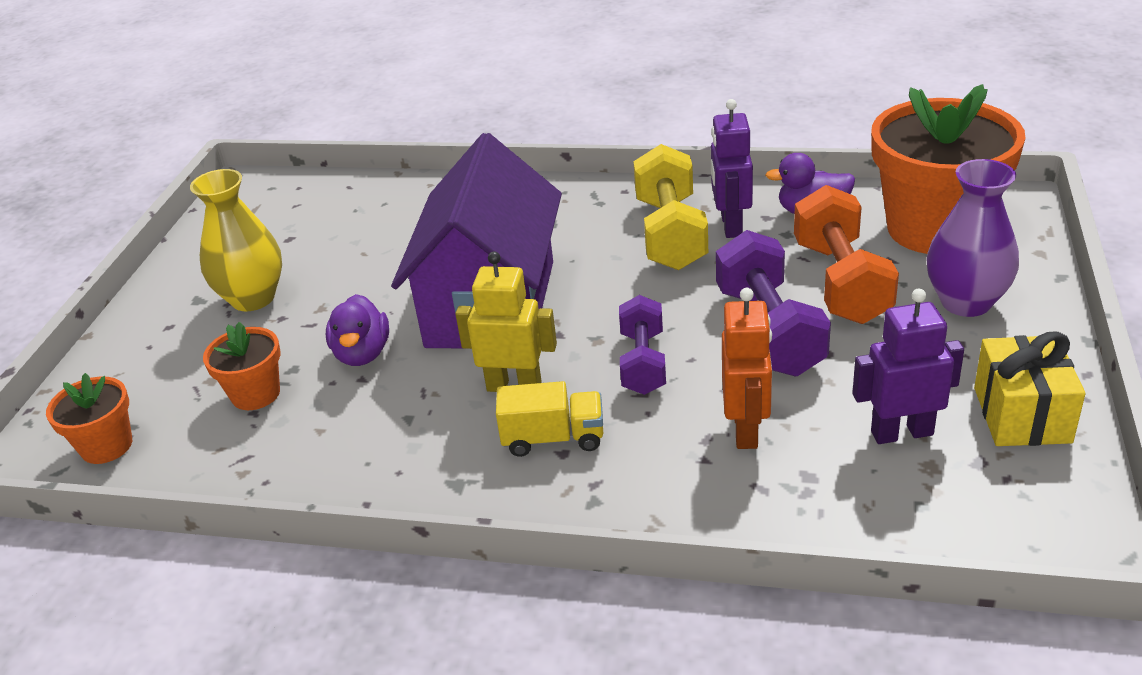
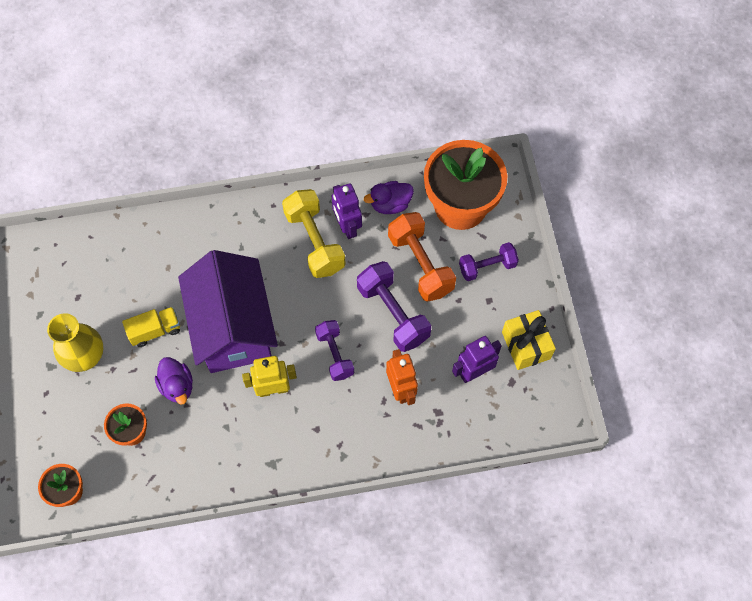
camera: 25 degrees left, 30 degrees up
yellow truck [496,381,603,457] -> yellow truck moved to [122,307,180,347]
purple vase [926,159,1019,317] -> purple dumbbell [459,242,519,281]

